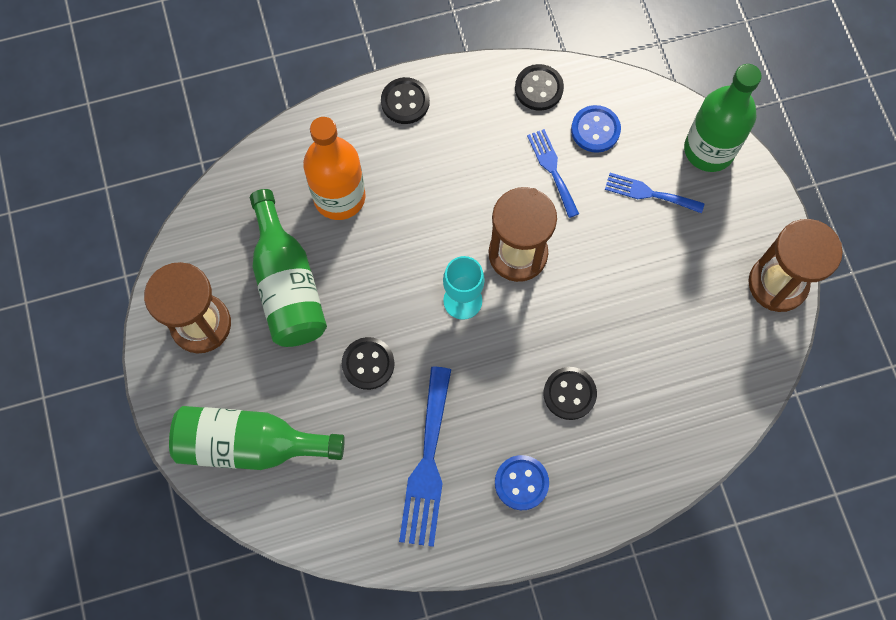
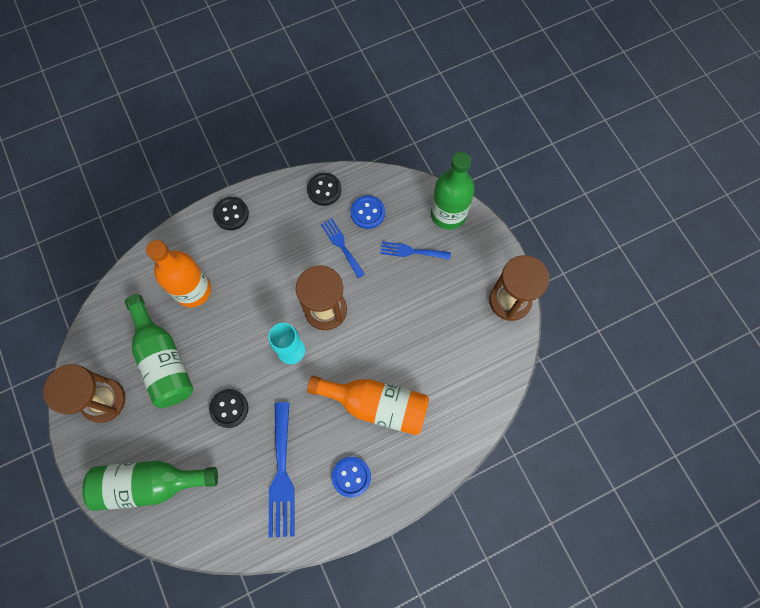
camera: 10 degrees left, 0 degrees up
black button [543,367,597,420] -> orange bottle [307,376,429,435]

